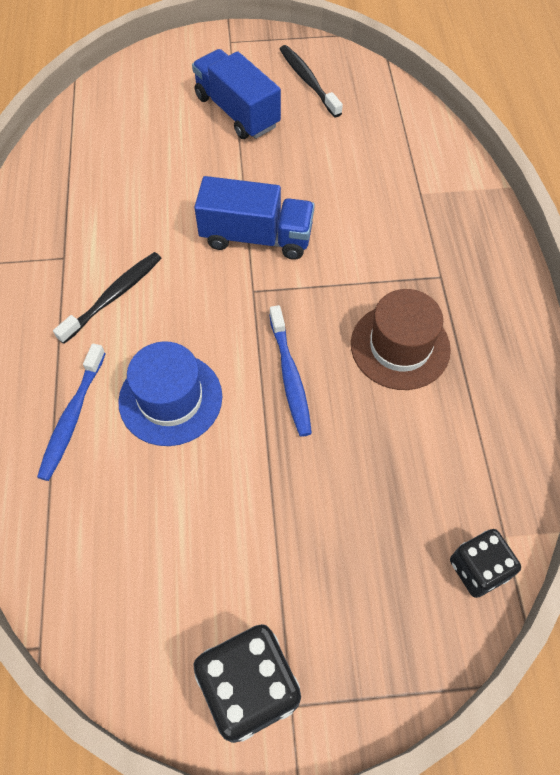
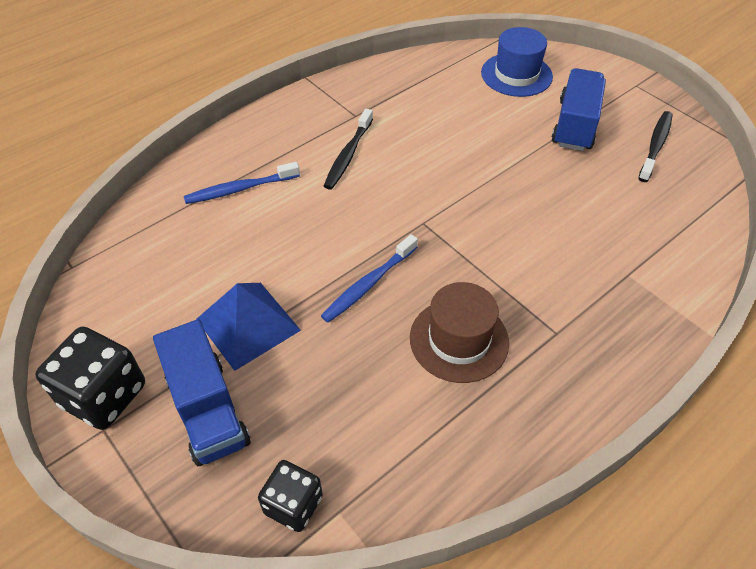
camera: 55 degrees right, 10 degrees down
black toothbrush [53,252,162,344] -> black toothbrush turned 105 degrees clockwise [324,109,373,190]
blue hat [118,341,222,446] -> blue hat moved to [481,27,553,97]
blue truck [194,176,315,260] -> blue truck moved to [153,319,251,466]
none -> blue pyramid [196,283,301,371]

